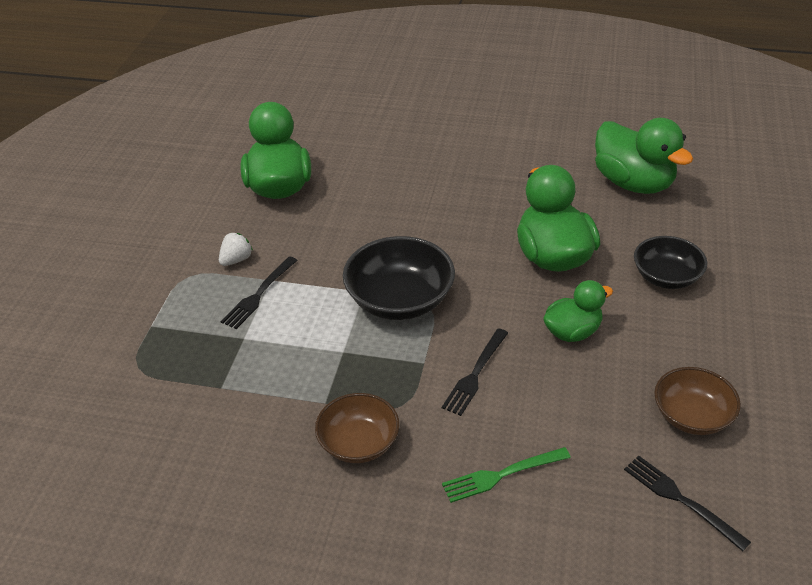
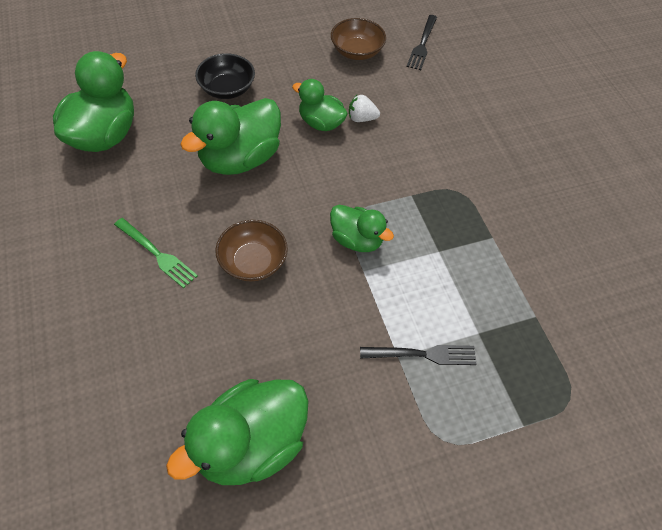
camera: 125 degrees left, 15 degrees up
white strawberry [219,233,253,266] -> white strawberry moved to [349,95,380,122]
brown bowl [315,393,399,463] -> brown bowl moved to [215,220,288,281]
black bowl [343,236,455,320] -> green duck [330,205,394,252]
black fork [442,328,508,416] -> none
green fork [442,447,571,503] -> green fork moved to [114,218,198,288]

